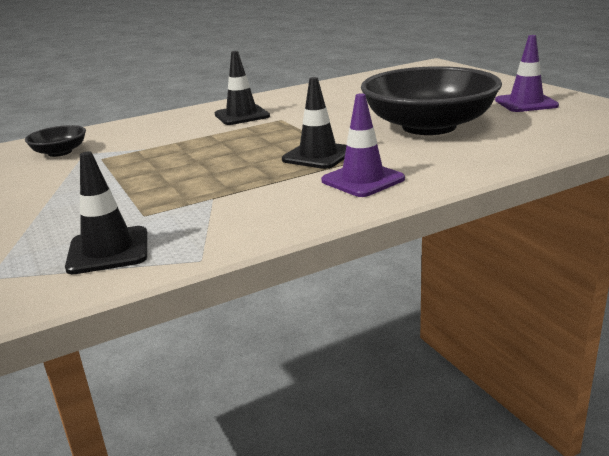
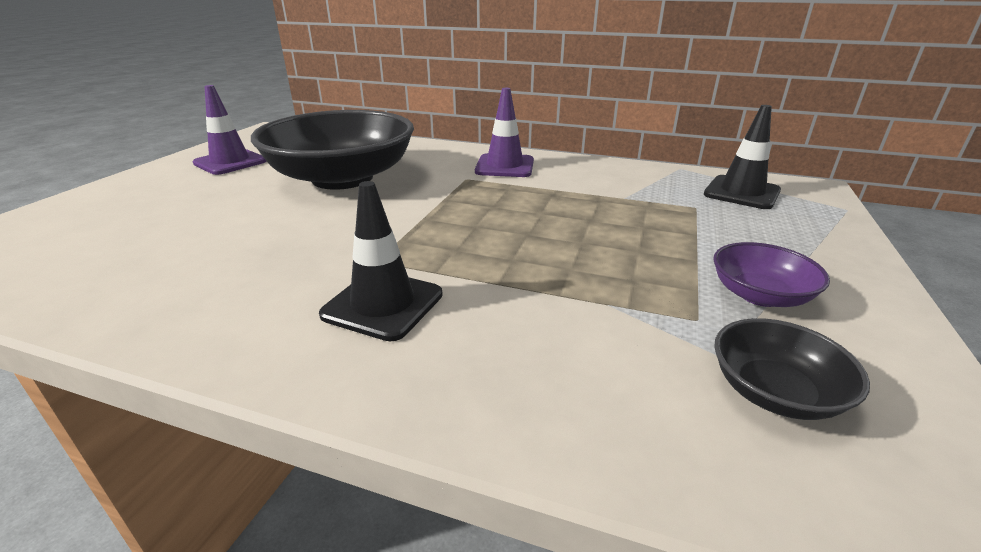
camera: 135 degrees left, 5 degrees up
black traffic cone [282,77,347,169] -> none
none -> purple bowl [713,242,830,307]

